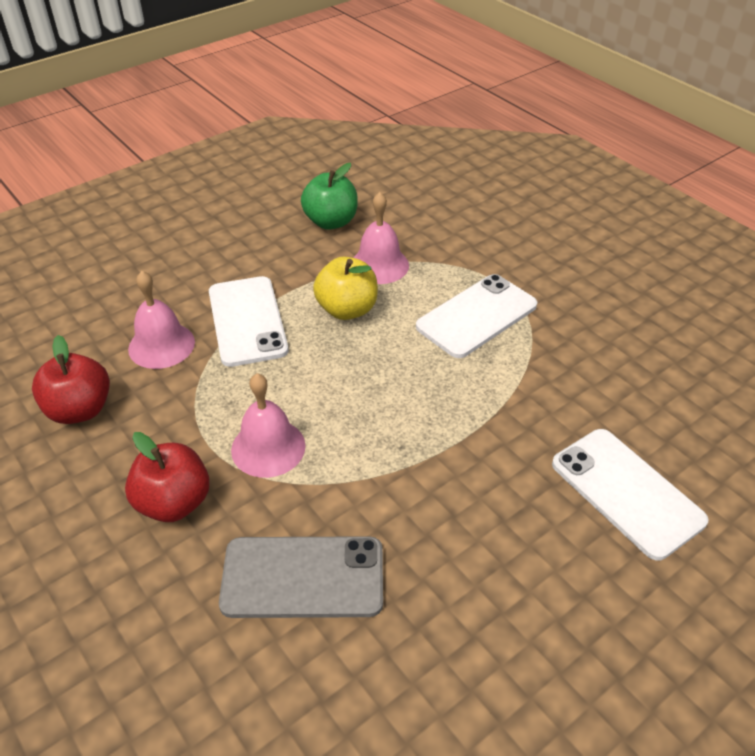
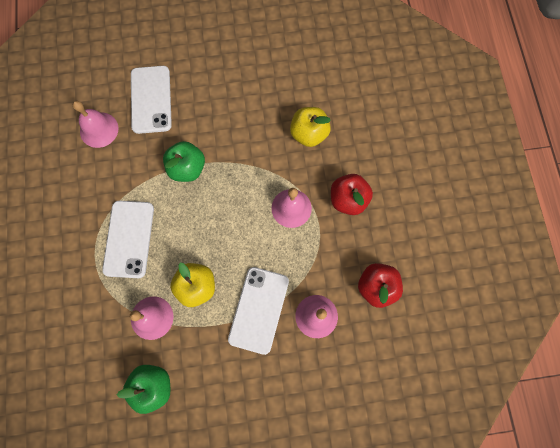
camera: 150 degrees left, 30 degrees up
grey phone [219,536,383,618] -> yellow apple [290,107,331,147]
white phone [416,274,537,358] -> white phone turned 75 degrees counterclockwise [102,201,154,278]
none -> pink bell [73,101,119,148]
none -> green apple [163,141,205,182]

